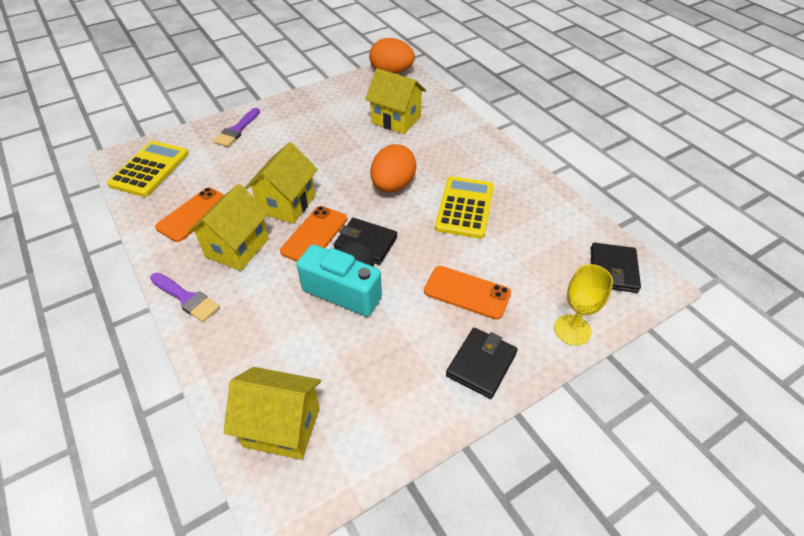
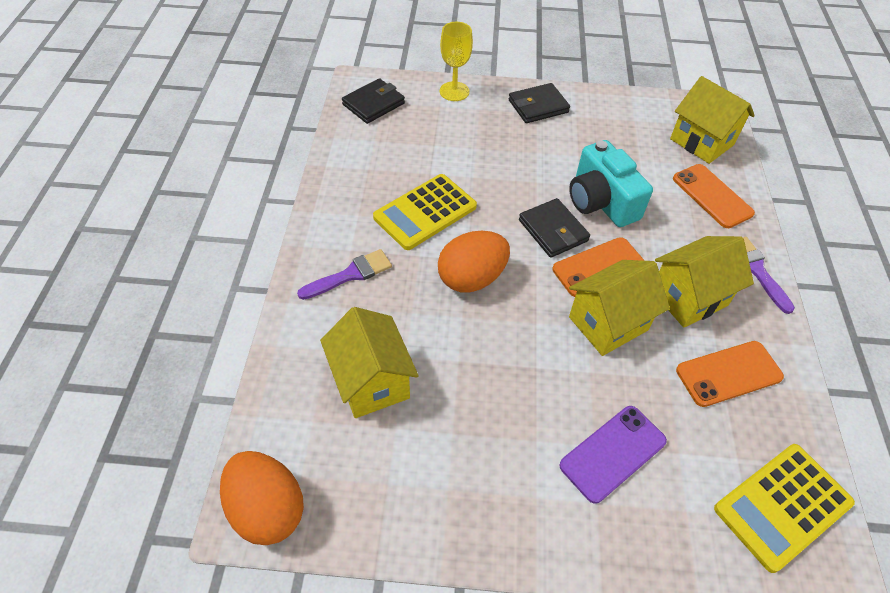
camera: 145 degrees left, 5 degrees up
purple brush [213,108,260,147] -> purple brush moved to [297,249,392,300]
orange phone [424,266,511,320] -> orange phone moved to [673,164,755,228]
none -> purple phone [559,406,667,504]

